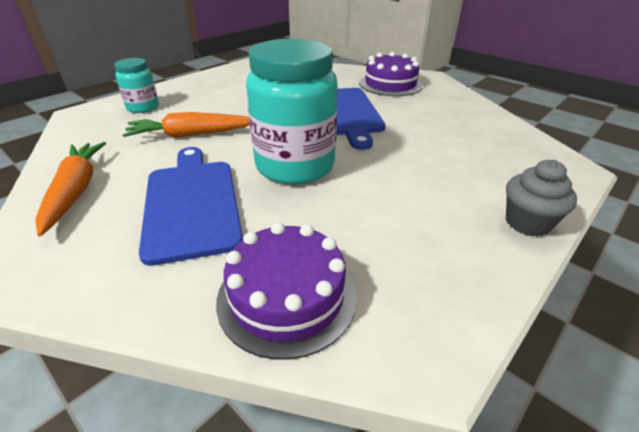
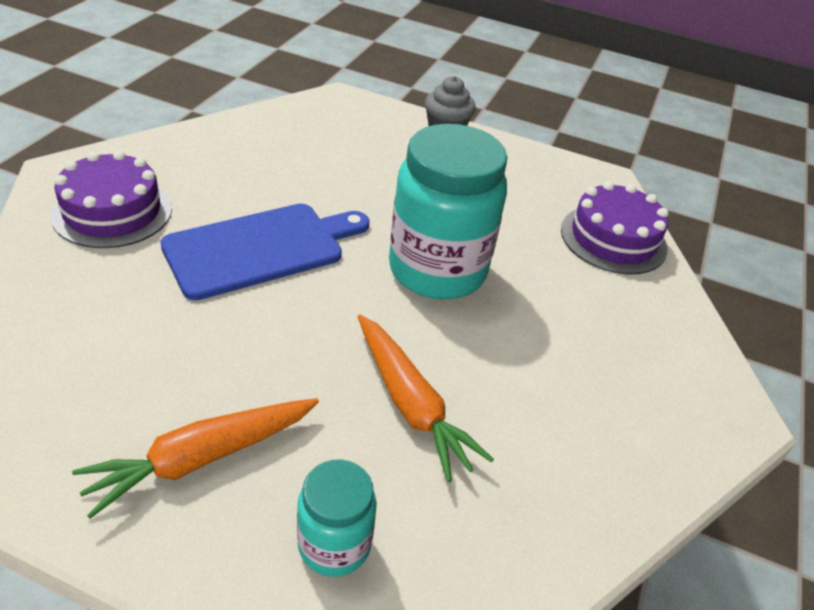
camera: 115 degrees left, 5 degrees up
orange carrot [35,142,106,237] -> orange carrot moved to [72,398,319,519]
blue cutting board [139,147,243,266] -> none

